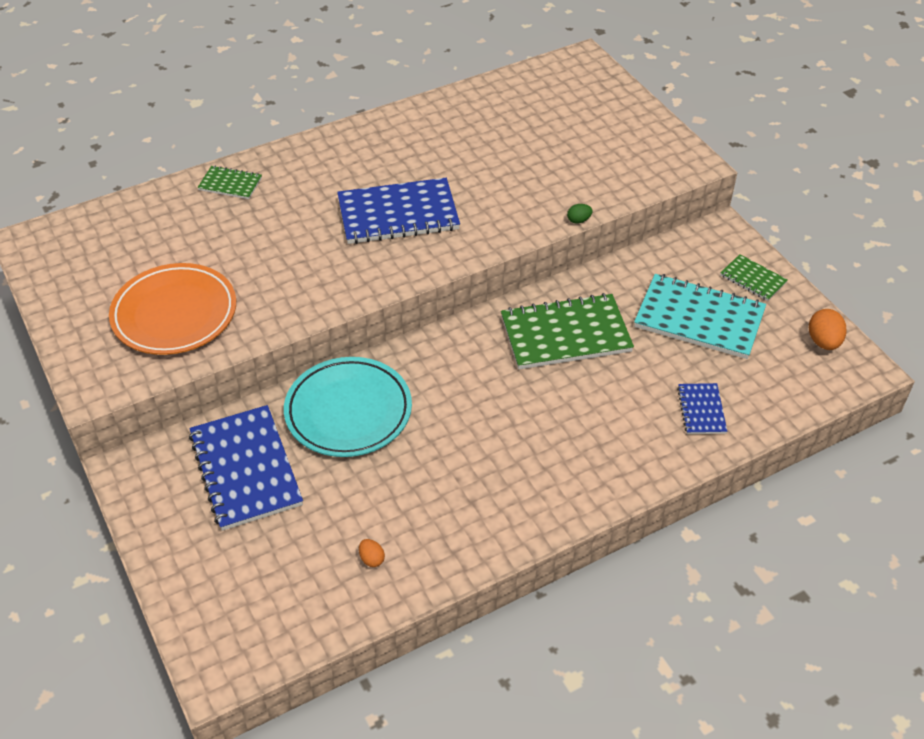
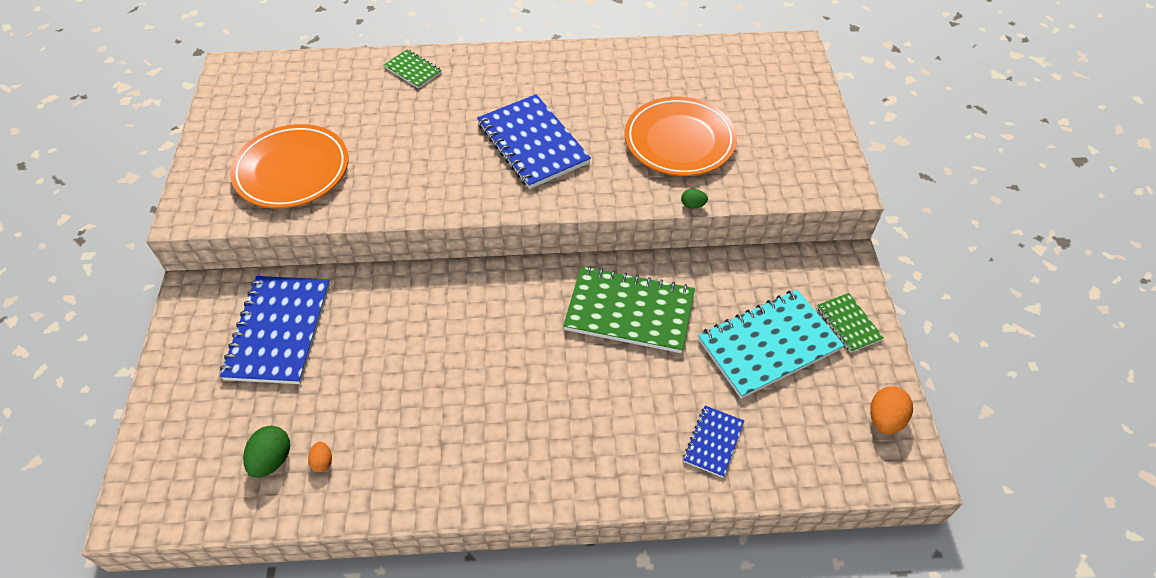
camera: 25 degrees right, 5 degrees up
turquoise plate [284,357,412,457] -> none
blue notebook [337,178,460,244] -> blue notebook turned 45 degrees clockwise [477,94,591,189]
turquoise notebook [634,274,766,359] -> turquoise notebook turned 75 degrees counterclockwise [698,290,844,399]
none -> green egg [243,426,290,478]
none -> orange plate [625,97,737,176]

